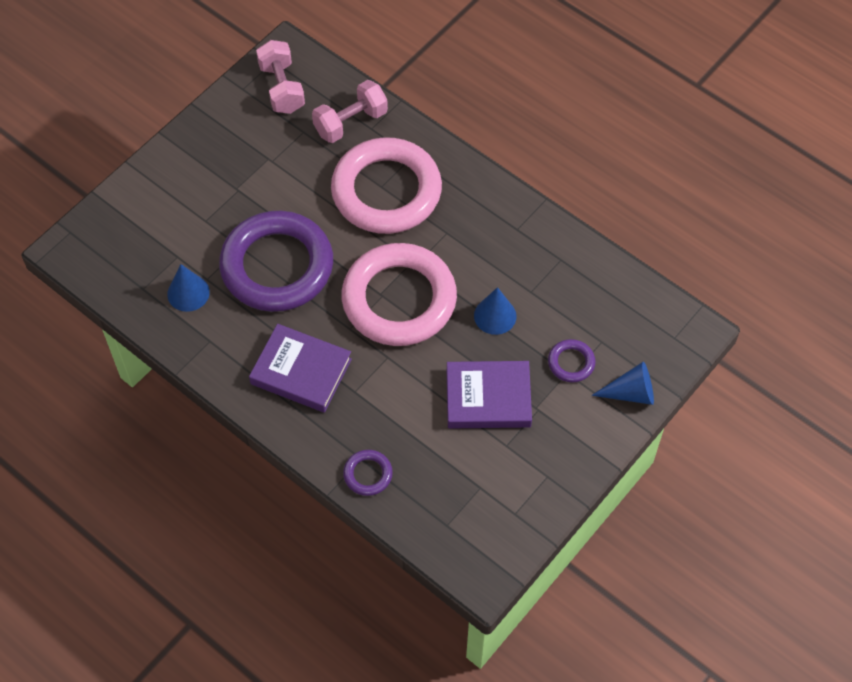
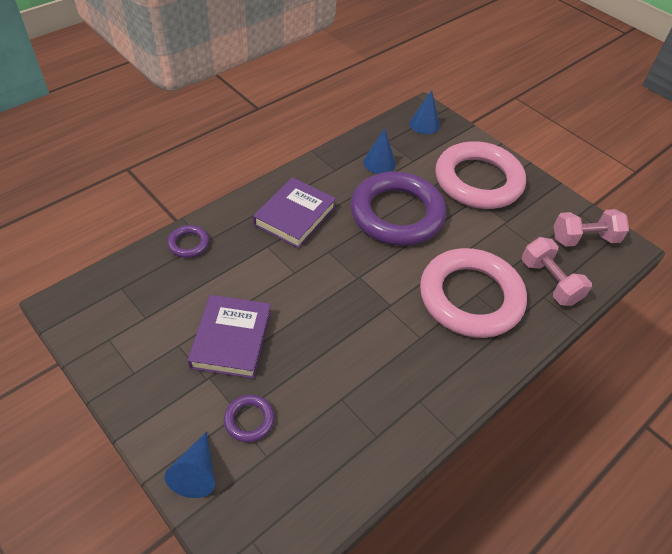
camera: 95 degrees right, 10 degrees down
pink ring [342,243,457,346] -> pink ring moved to [436,141,526,209]
blue cone [474,287,517,335] -> blue cone moved to [410,90,440,134]

